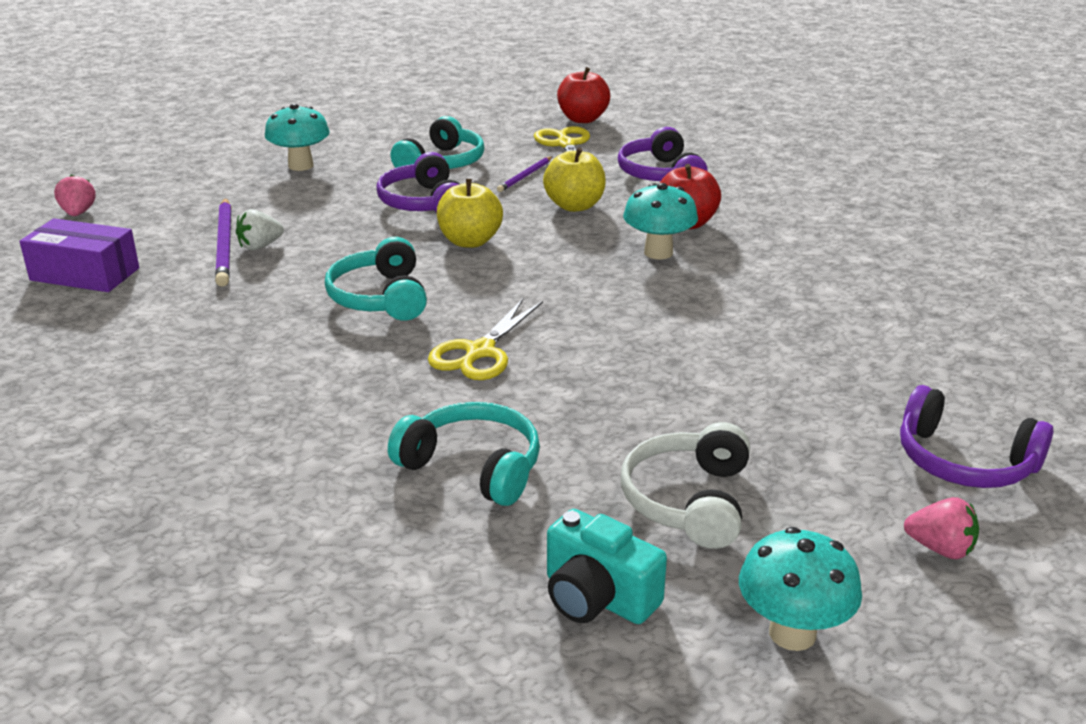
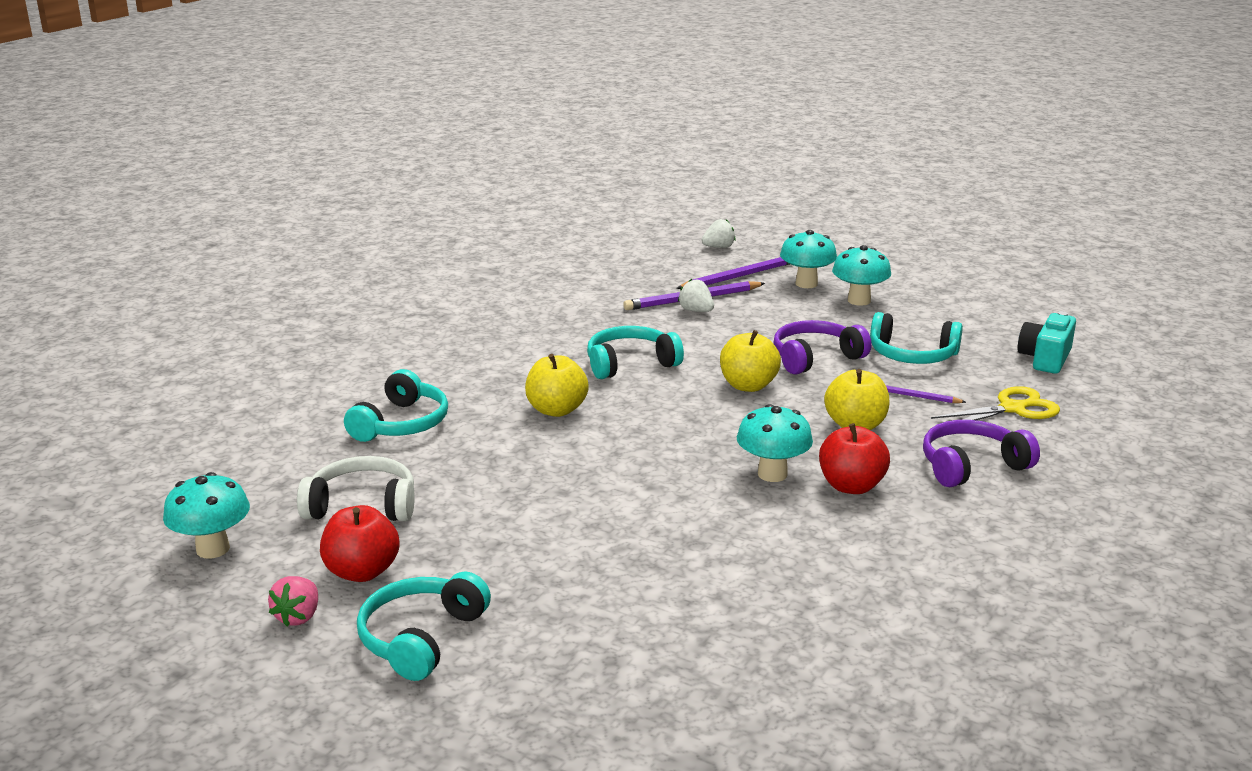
camera: 80 degrees right, 5 degrees down
purple box [19,218,139,292] -> none
pink strawberry [54,174,96,216] -> white strawberry [701,219,736,248]
yellow scissors [428,299,543,380] -> yellow apple [525,354,589,417]
turquoise camera [547,509,667,624] -> turquoise camera moved to [1017,311,1076,374]
red apple [557,67,610,123] -> red apple moved to [320,505,400,582]
purple headphones [900,385,1053,488] -> turquoise headphones [357,572,491,681]
none -> purple pencil [676,257,790,289]
none -> turquoise mushroom [780,230,837,288]

